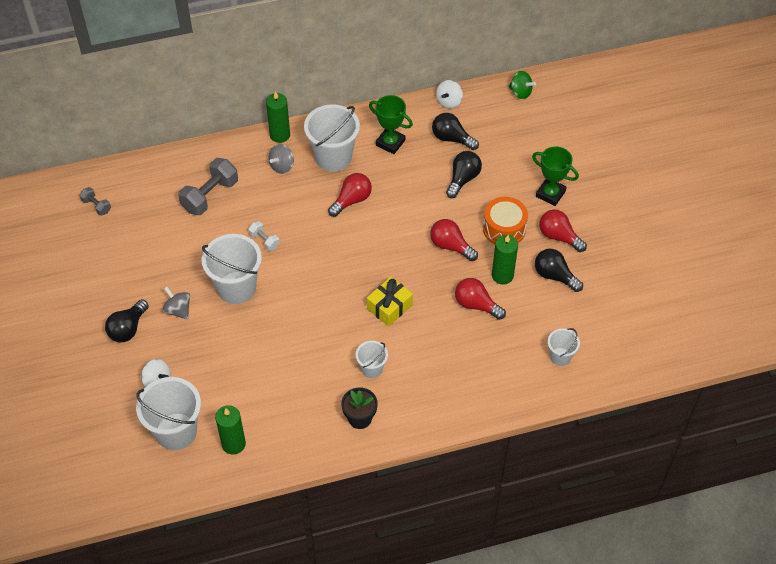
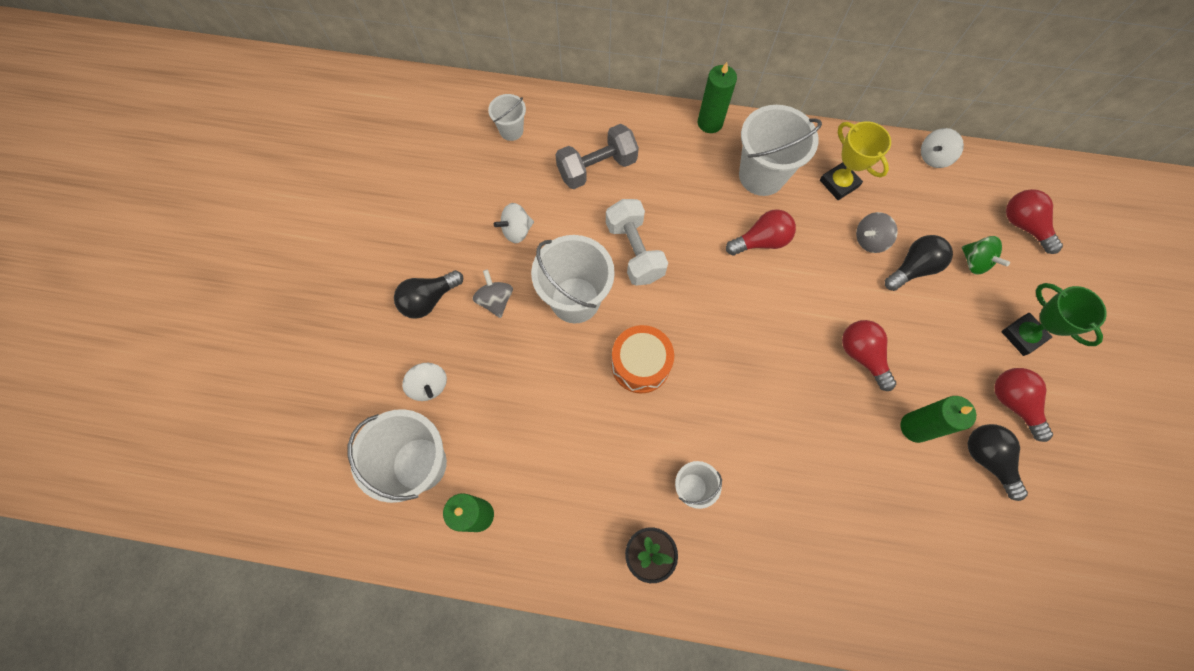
camera: 25 degrees right, 15 degrees up
grey dumbbell [80,187,111,216] -> none
white dumbbell [248,221,280,251] -> white dumbbell [606,199,668,286], size x1.93
grey spinning top [268,144,294,174] -> grey spinning top moved to [856,212,898,253]
yellow gift [367,277,413,327] -> none
green trophy [369,95,413,154] -> yellow trophy [820,121,891,200]
black light bulb [432,113,479,150] -> none
red light bulb [455,278,506,320] -> red light bulb moved to [1006,189,1063,254]
orange drum [483,197,528,244] -> orange drum moved to [611,325,674,393]
green spinning top [508,71,536,99] -> green spinning top moved to [962,236,1010,274]
white bucket [548,328,580,366] -> white bucket moved to [488,94,526,141]
none -> white spinning top [494,203,534,243]

